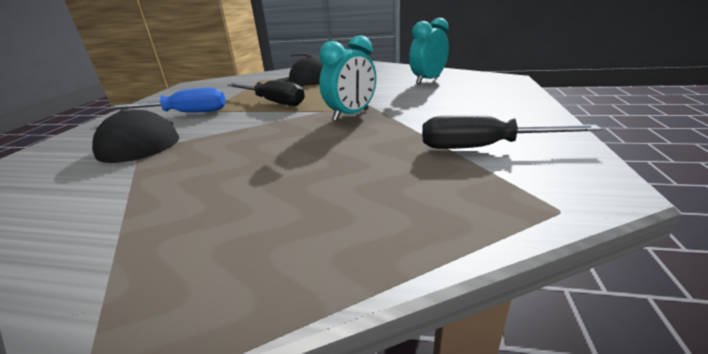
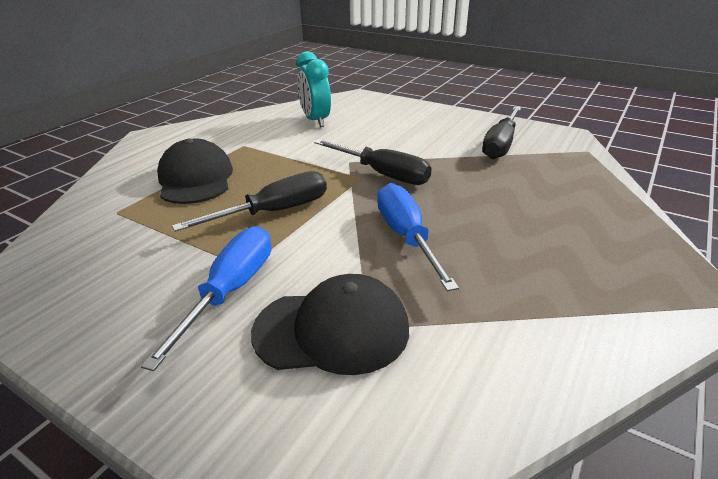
camera: 70 degrees left, 5 degrees up
turquoise clock [319,35,376,121] -> black screwdriver [314,139,432,185]
none -> blue screwdriver [377,183,459,291]

